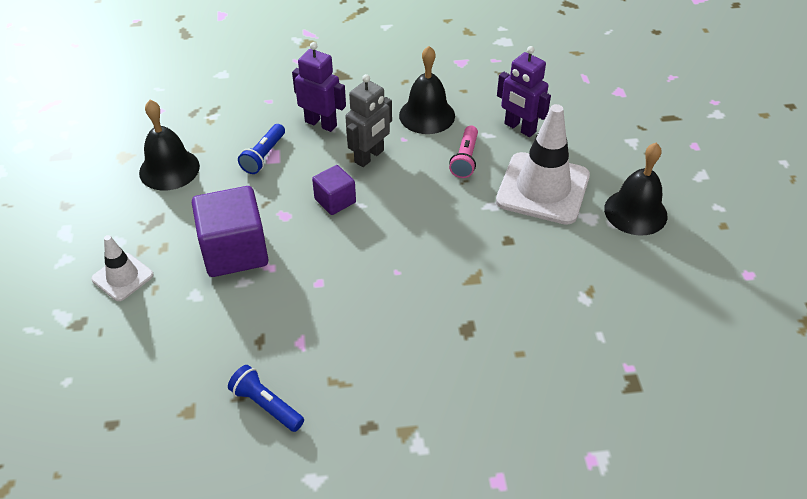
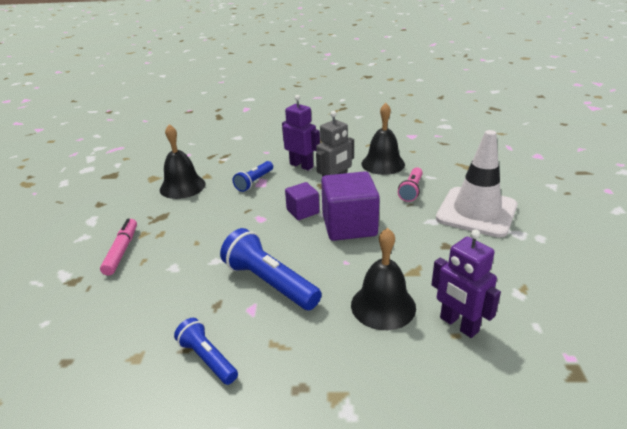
camera: 10 degrees right, 15 degrees down
white traffic cone [91,235,154,301] -> pink marker [100,218,137,276]
purple cube [192,186,268,277] -> purple cube moved to [321,171,380,241]
purple robot [497,46,551,137] -> purple robot moved to [431,229,501,338]
black bell [604,143,668,236] -> black bell moved to [351,228,416,330]
none -> blue flashlight [220,228,322,310]

